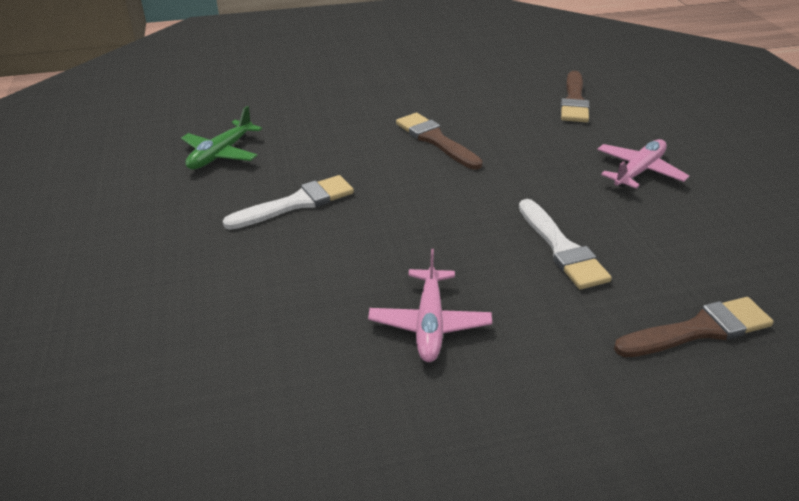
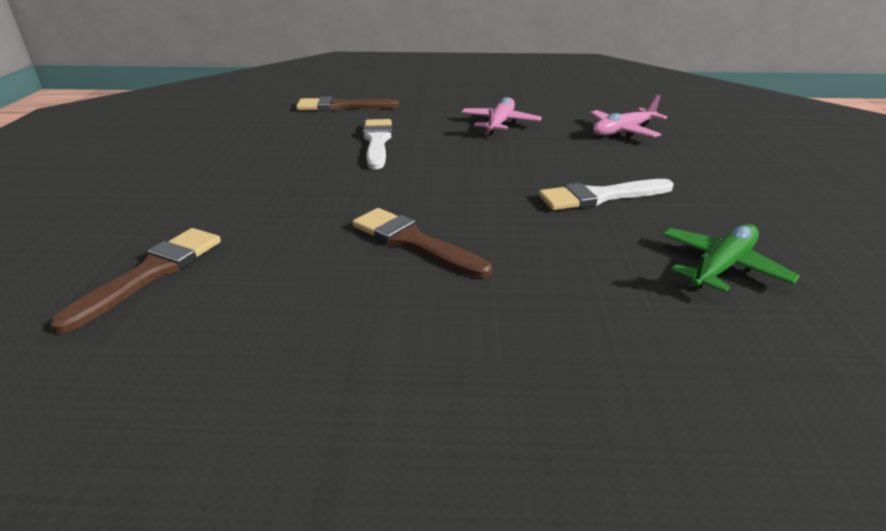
camera: 165 degrees left, 5 degrees down
brown brush [396,113,483,170] -> brown brush turned 150 degrees clockwise [352,208,492,278]
pink plane [597,139,689,189] -> pink plane moved to [590,95,667,138]

